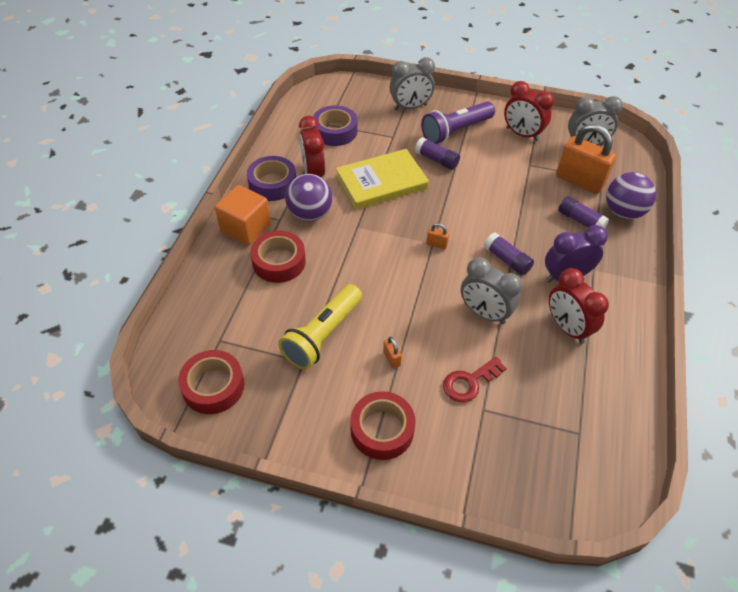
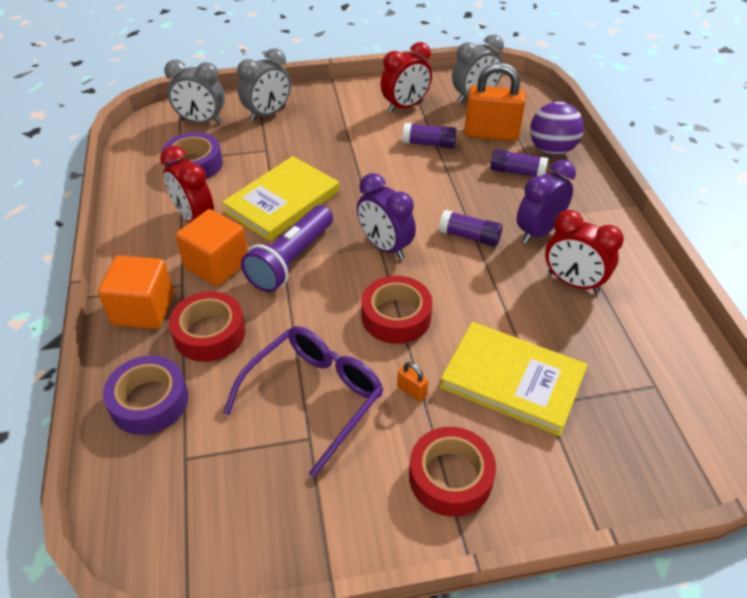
camera: 25 degrees left, 5 degrees down
red tape [178,350,244,414] -> red tape moved to [361,276,433,344]
purple tape [247,156,296,201] -> purple tape moved to [103,355,189,435]
yellow flashlight [278,284,362,370] -> purple glasses [223,326,384,478]
purple ball [285,174,332,221] -> orange cube [175,209,248,287]
purple glue stick [415,137,460,170] -> purple glue stick moved to [402,123,457,148]
purple flashlight [421,102,495,144] -> purple flashlight moved to [241,205,333,292]
orange padlock [426,223,449,249] -> purple clock [357,173,416,260]
red key [443,356,507,402] -> yellow book [440,322,588,436]
grey clock [461,257,522,324] -> grey clock moved to [164,59,225,124]
red clock [504,81,554,141] -> red clock turned 45 degrees counterclockwise [380,42,432,113]

